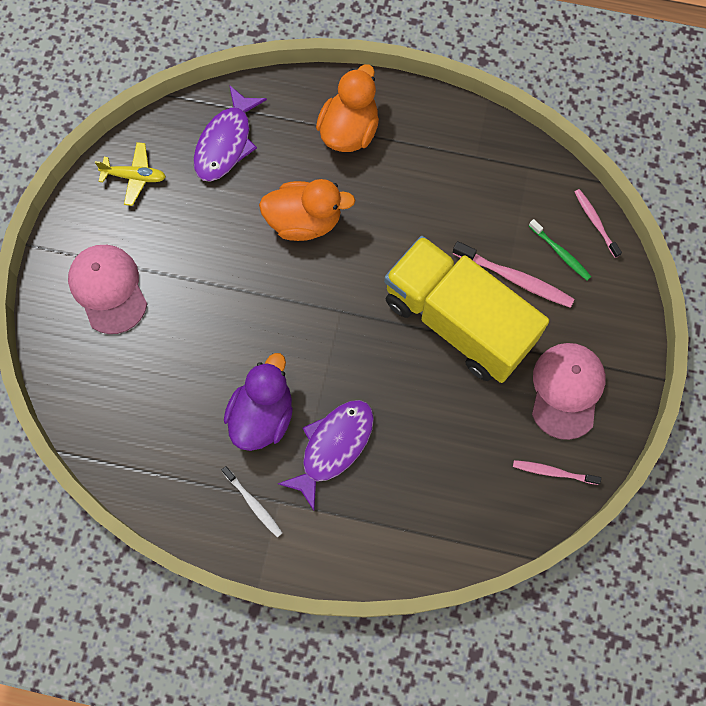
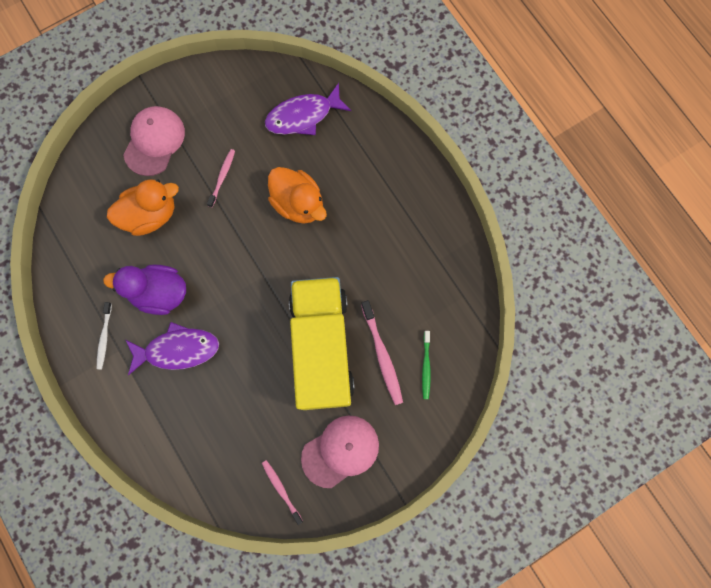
camera: 45 degrees right, 5 degrees up
yellow plane [95,142,166,206] -> none
purple duck [224,353,293,451] -> purple duck turned 150 degrees counterclockwise [103,264,186,315]
orange duck [316,64,379,152] -> orange duck moved to [107,179,179,236]
pink toothbrush [575,189,622,258] -> pink toothbrush moved to [207,149,235,208]

